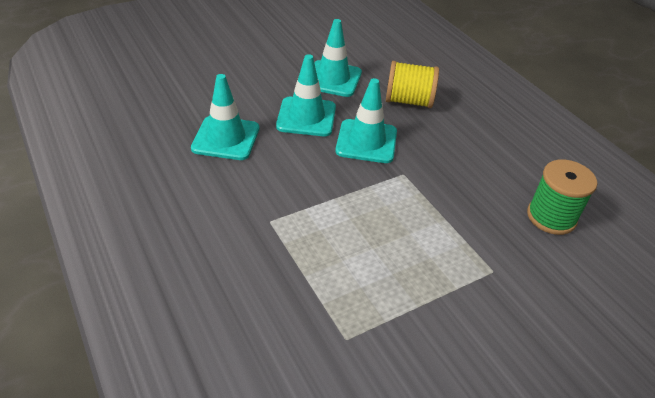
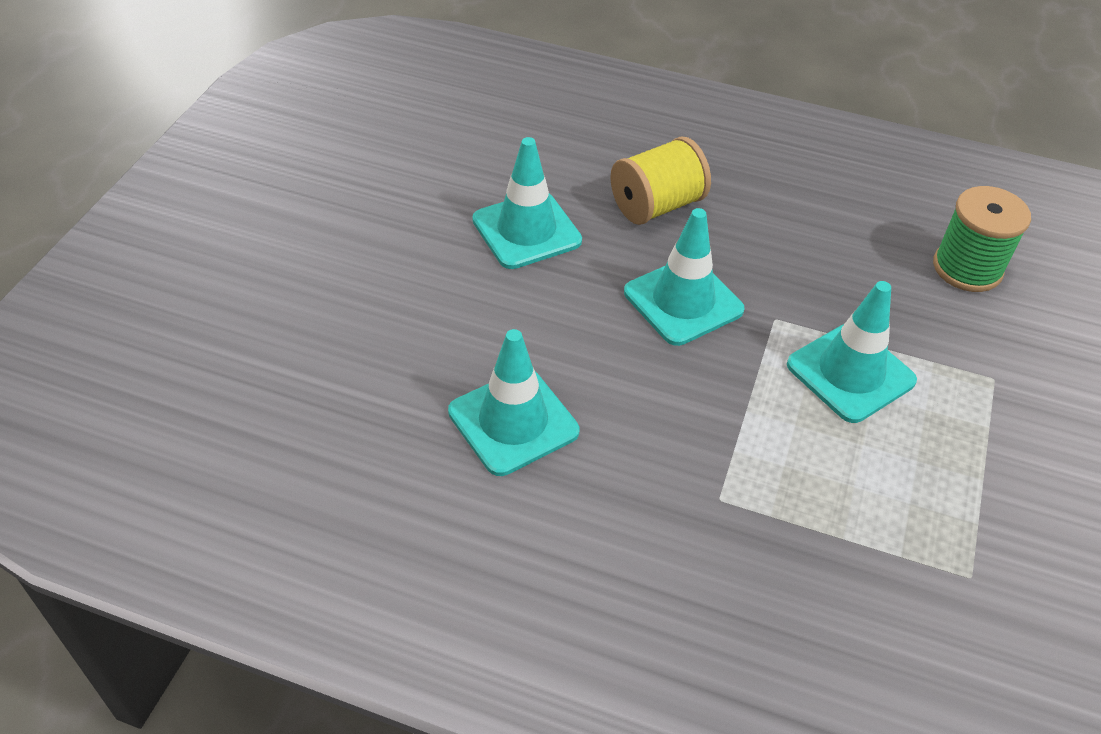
camera: 40 degrees left, 5 degrees up
turquoise traffic cone [276,54,336,136] -> turquoise traffic cone moved to [787,281,917,423]

